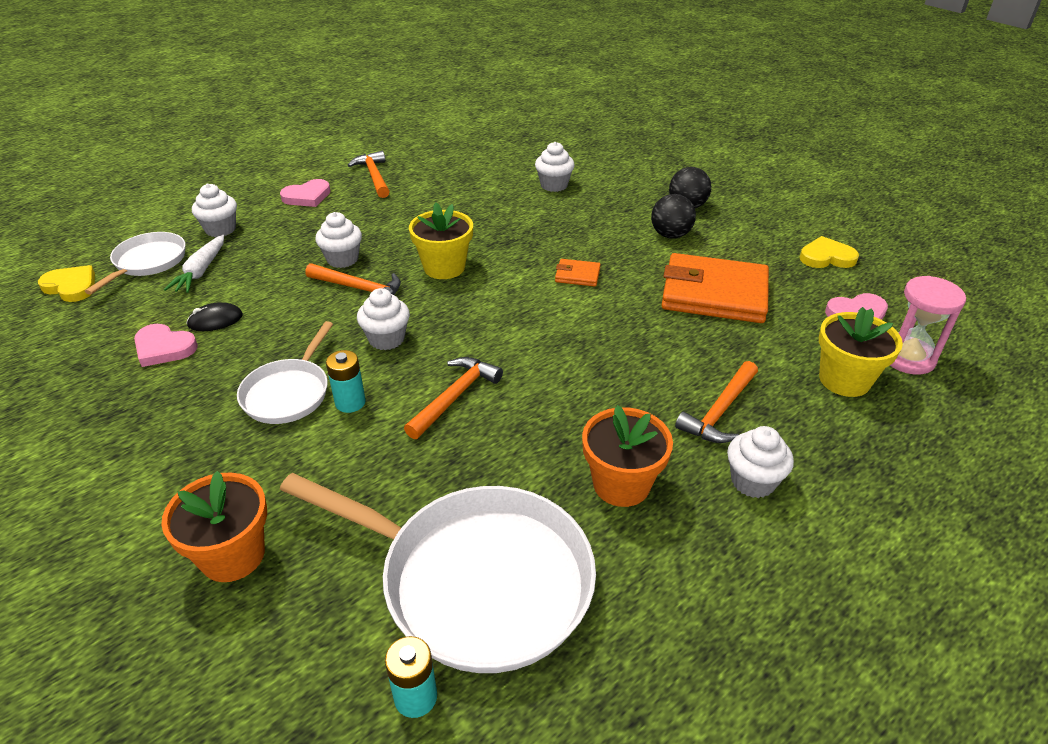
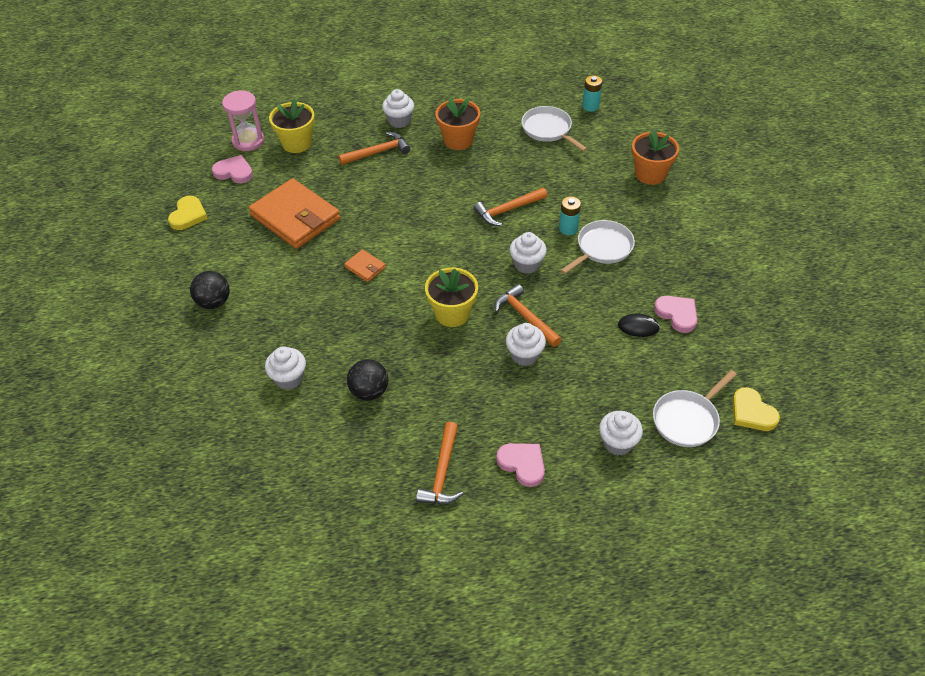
camera: 150 degrees left, 10 degrees up
white carrot [164,235,224,293] -> none
pink heart [280,179,331,207] -> pink heart turned 45 degrees clockwise [496,443,545,487]
white pan [280,473,596,673] -> white pan [521,106,588,152], size x0.54
black ball [651,194,696,239] -> black ball moved to [347,359,388,401]
yellow heart [800,236,859,268] -> yellow heart turned 105 degrees counterclockwise [168,196,208,230]

